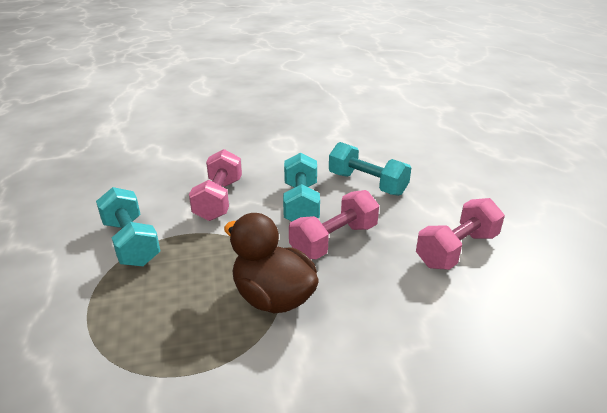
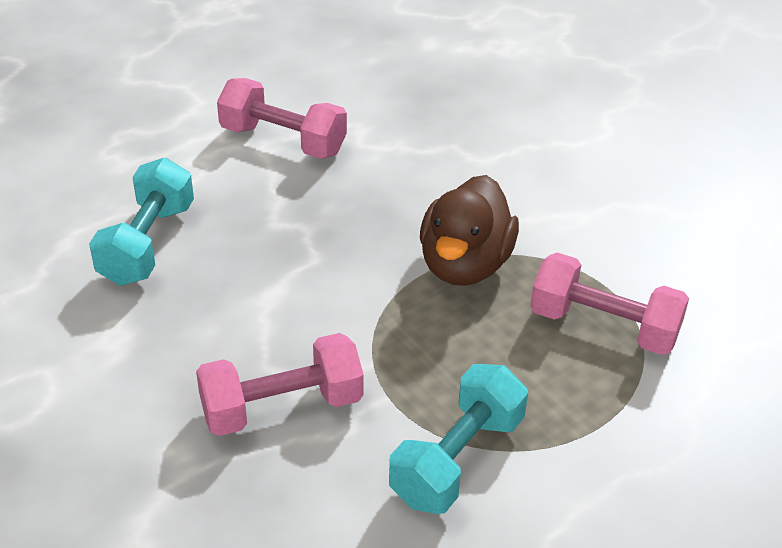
camera: 115 degrees left, 10 degrees up
turquoise dumbbell [283,153,320,221] -> none
pink dumbbell [289,190,379,259] -> pink dumbbell moved to [530,252,689,355]

